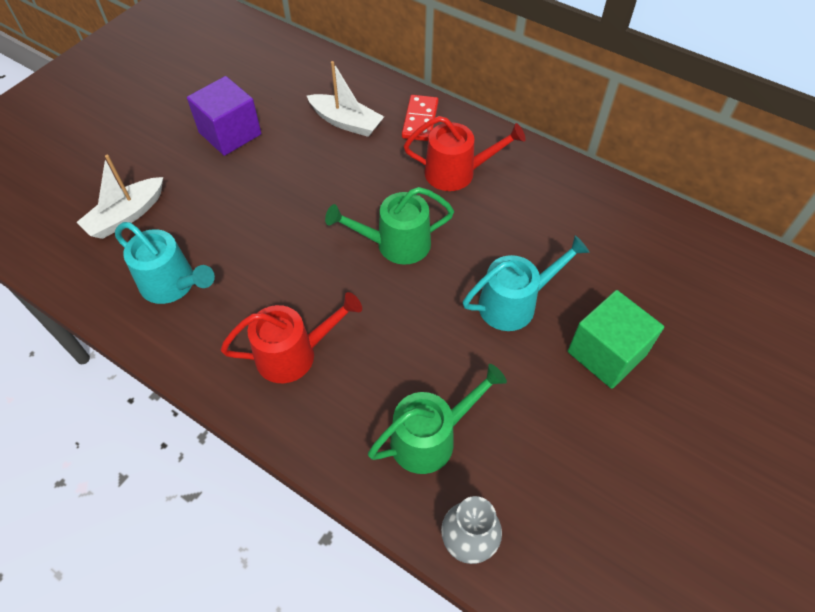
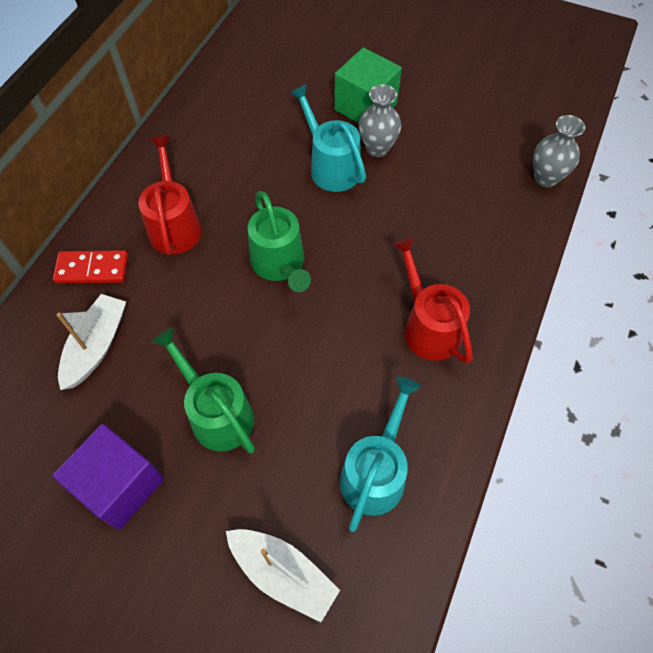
camera: 100 degrees left, 5 degrees up
green watering can [368,364,507,474] -> green watering can moved to [152,328,255,453]
none -> grey vase [359,84,401,157]

